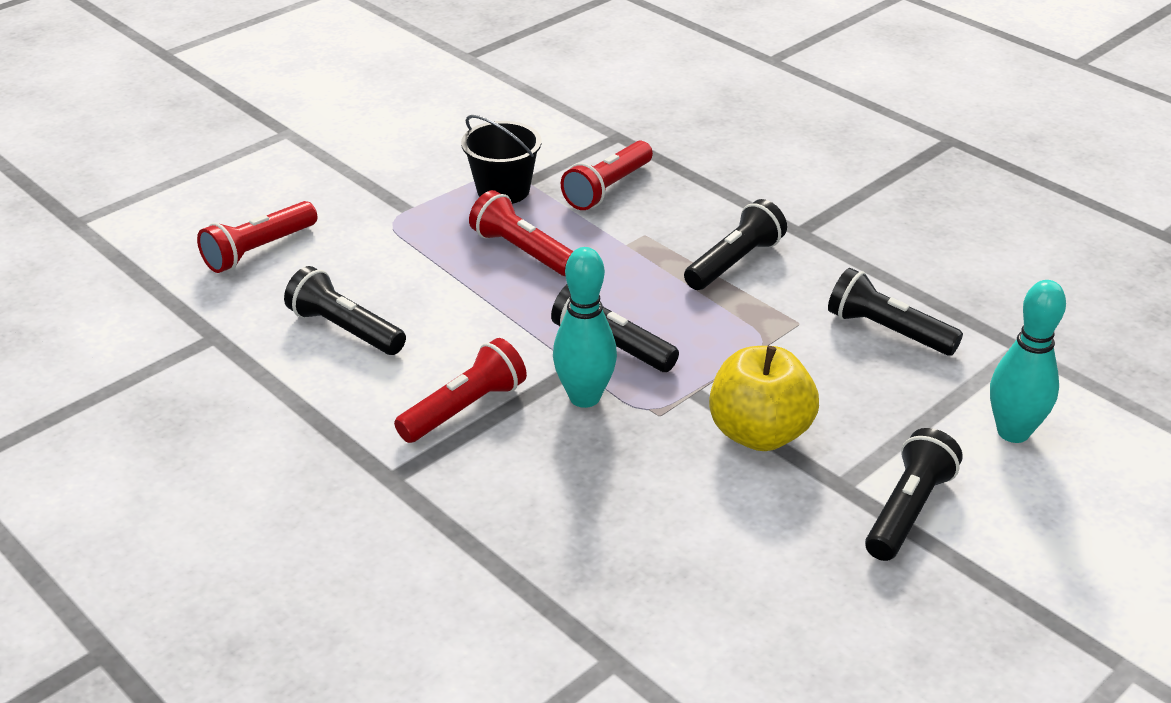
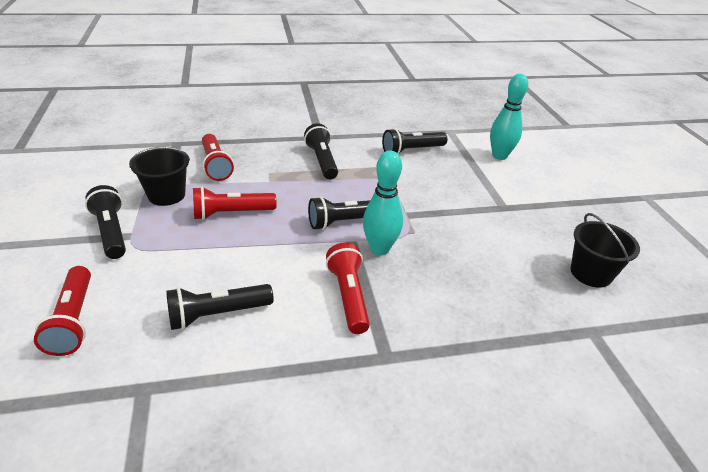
camera: 60 degrees left, 0 degrees up
yellow apple [709,346,819,451] -> none
black flashlight [865,428,963,561] -> black flashlight moved to [85,185,126,259]
none -> black bucket [571,213,640,288]

